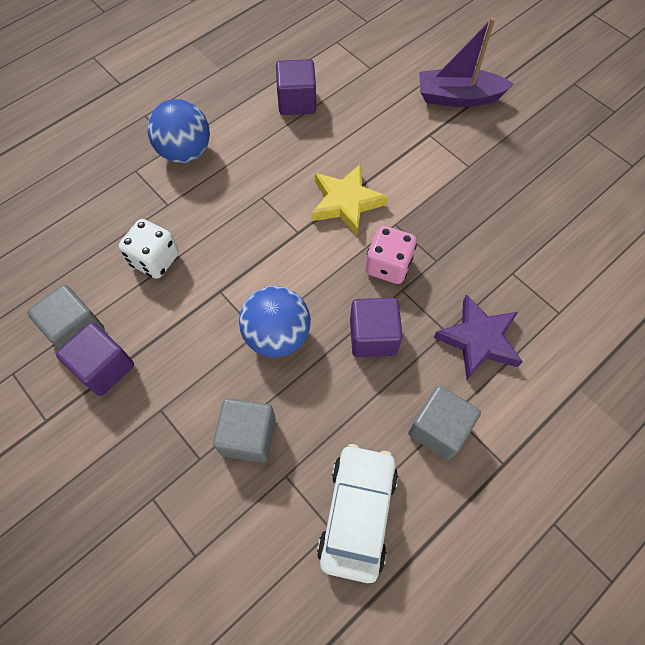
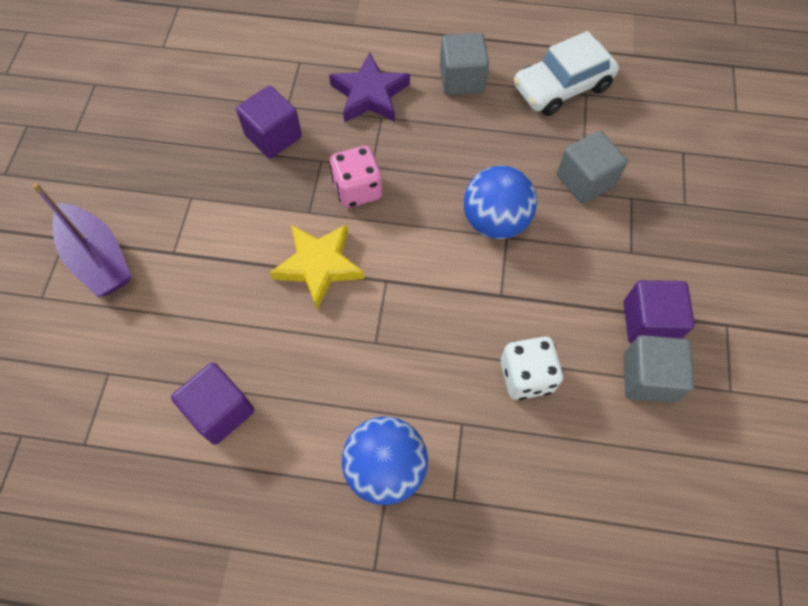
camera: 130 degrees left, 0 degrees up
purple cube [350,298,403,357] -> purple cube moved to [236,86,302,159]

